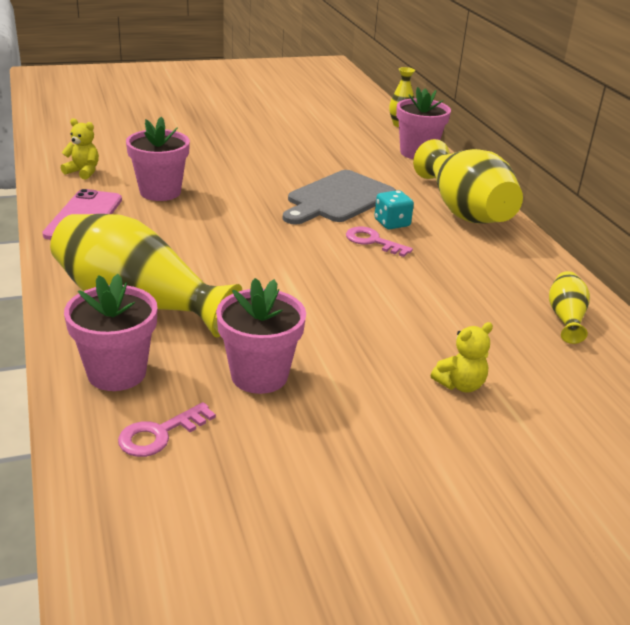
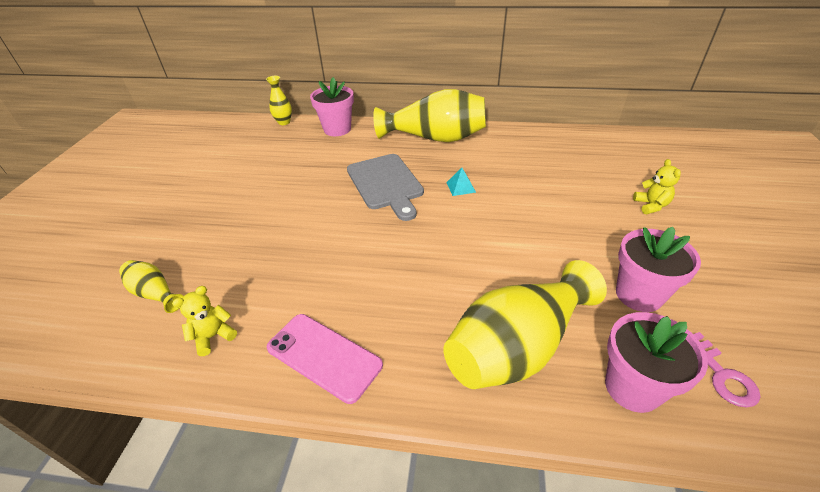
camera: 60 degrees left, 10 degrees up
pink flower pot [126,117,190,201] -> none
pink key [346,226,413,257] -> turquoise pyramid [446,168,476,196]
turquoise dice [374,190,414,229] -> none
yellow vase [549,271,590,344] -> yellow vase moved to [119,260,184,313]

